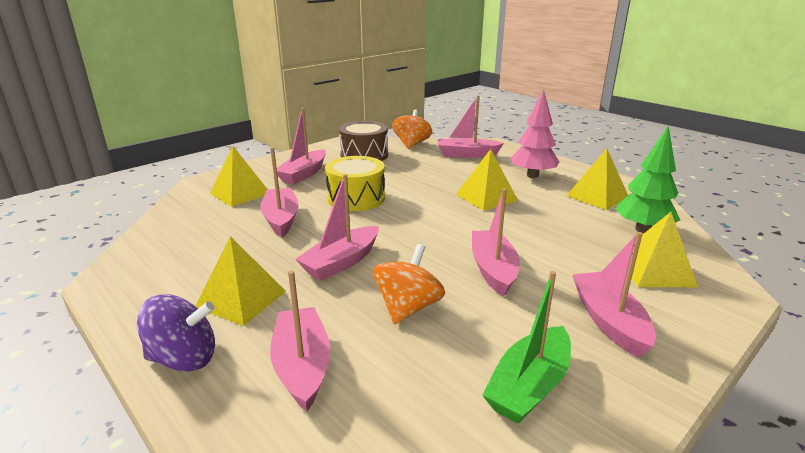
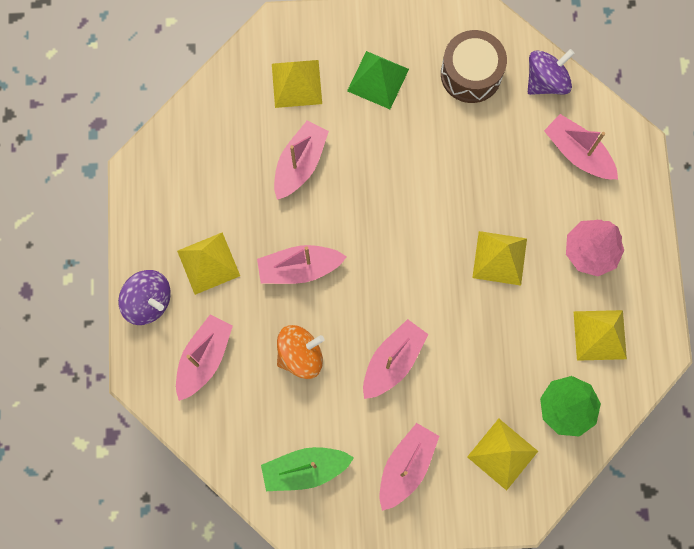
camera: 40 degrees right, 50 degrees up
pink boat [277,108,326,184] -> green pyramid [347,51,409,109]
yellow drum [325,156,385,211] -> none
orange spinning top [392,109,432,149] -> purple spinning top [528,49,575,95]

